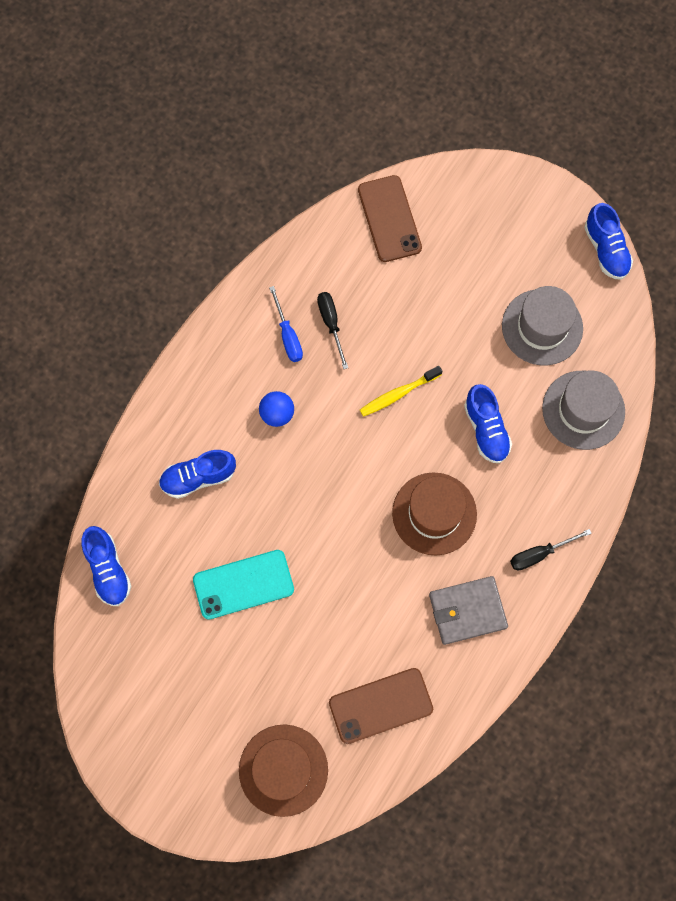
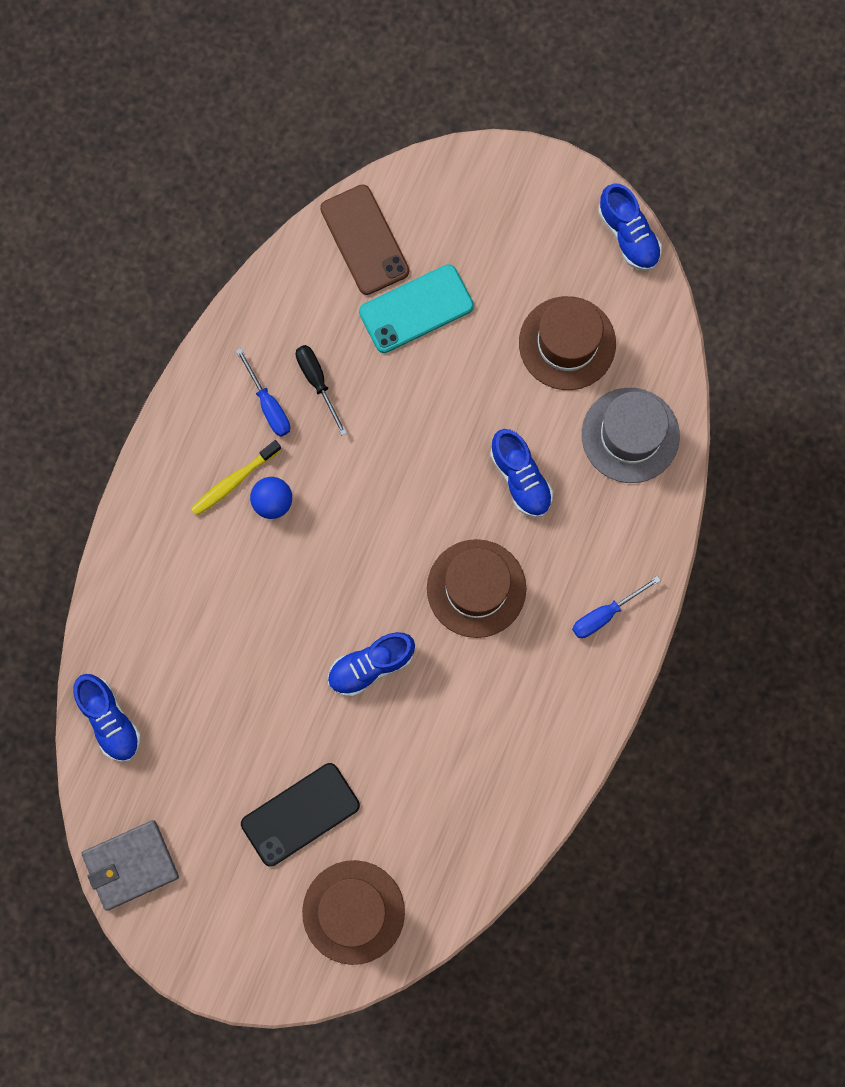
camera: 10 degrees left, 5 degrees up
blue shoe [159,450,236,499] -> blue shoe moved to [328,632,415,697]
turquoise phone [193,550,294,620] -> turquoise phone moved to [359,264,474,353]
brown phone [329,668,433,744] -> none
yellow toothbrush [360,366,442,417] -> yellow toothbrush moved to [191,440,282,516]
grey wallet [429,576,508,645] -> grey wallet moved to [81,820,179,911]
grey hat [502,286,583,365] -> brown hat [519,296,616,390]
black screwdriver [510,529,592,570] -> blue screwdriver [572,576,661,638]
none -> black phone [241,763,360,866]

